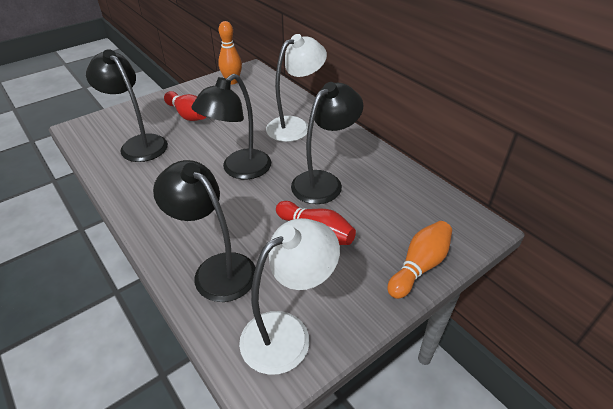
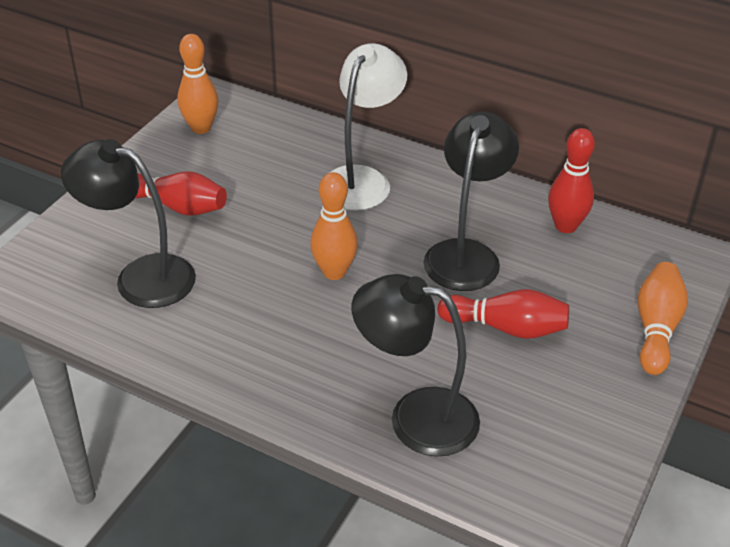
camera: 25 degrees left, 0 degrees up
black lamp [191,74,271,179] -> orange bowling pin [310,172,358,280]
white lamp [239,218,340,375] -> none
none -> red bowling pin [548,128,595,233]

